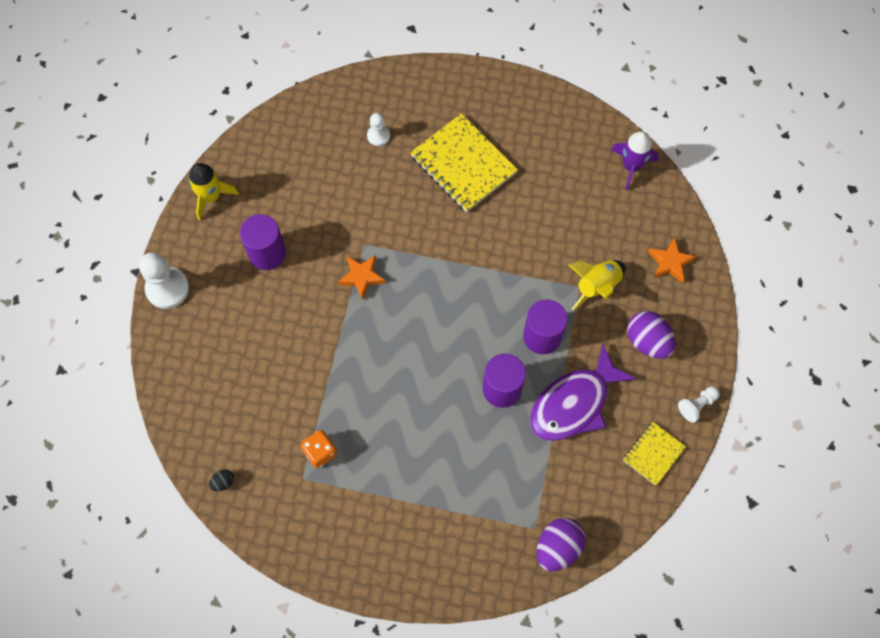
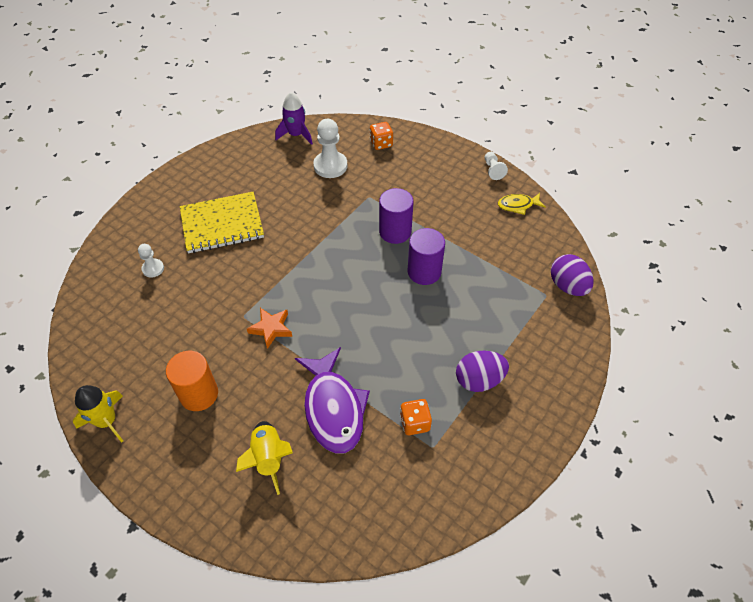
camera: 65 degrees left, 15 degrees down
white pawn [139,252,189,309] -> white pawn moved to [313,119,348,178]
black egg [209,469,234,491] -> none
purple cylinder [240,214,286,270] -> orange cylinder [166,351,218,411]
purple fish [530,344,637,441] -> purple fish moved to [295,347,370,454]
yellow rocket [568,260,626,310] -> yellow rocket moved to [236,421,293,495]
yellow notebook [623,422,686,486] -> yellow fish [498,193,546,215]
purple egg [627,311,676,359] -> purple egg moved to [456,351,509,392]
orange star [648,237,696,283] -> orange dice [370,122,393,150]

